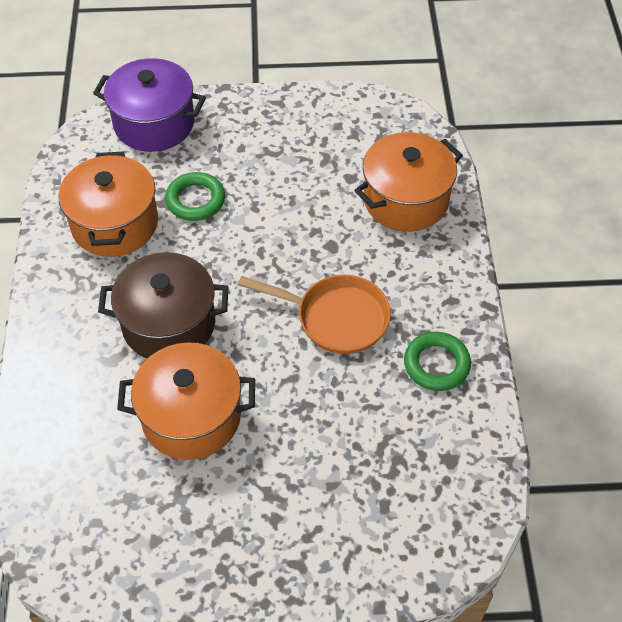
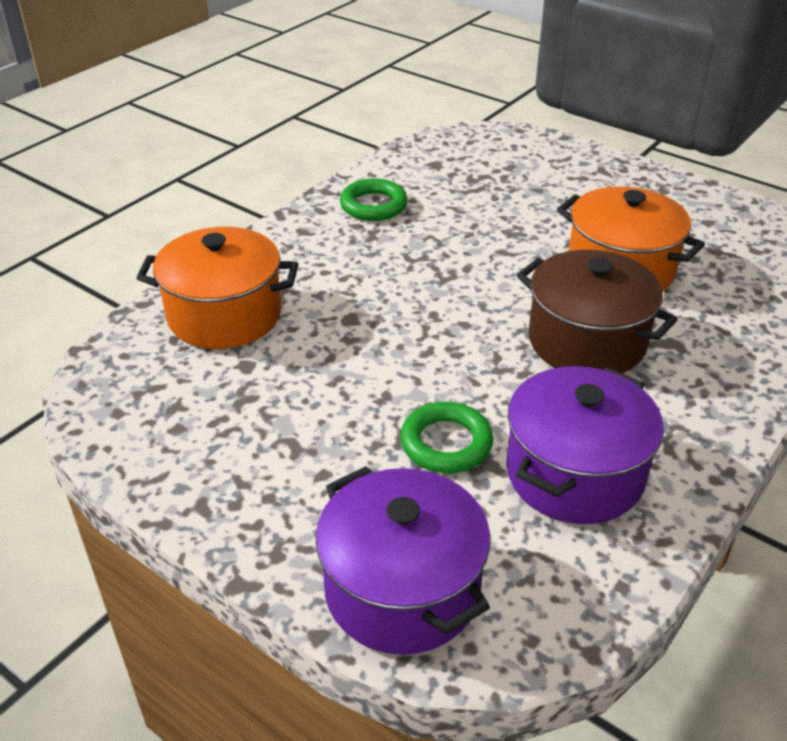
camera: 140 degrees left, 15 degrees down
orange pot [59,151,158,257] -> purple pot [506,366,664,524]
orange pan [238,275,391,354] -> none

